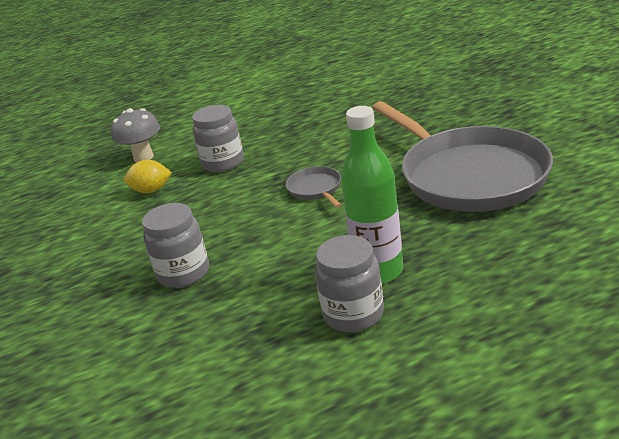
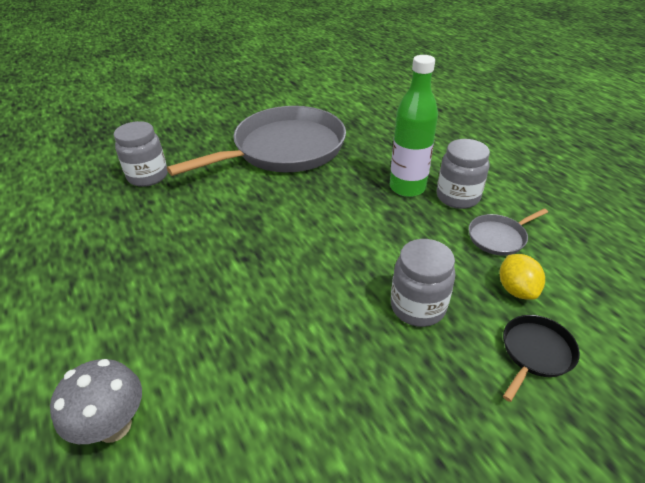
camera: 100 degrees left, 10 degrees up
yellow lemon [124,160,172,193] -> yellow lemon moved to [500,254,545,300]
grey jar [192,105,244,172] -> grey jar moved to [114,121,168,187]
grey pan [286,166,341,208] -> grey pan moved to [469,208,548,256]
none -> black pan [503,315,580,402]

